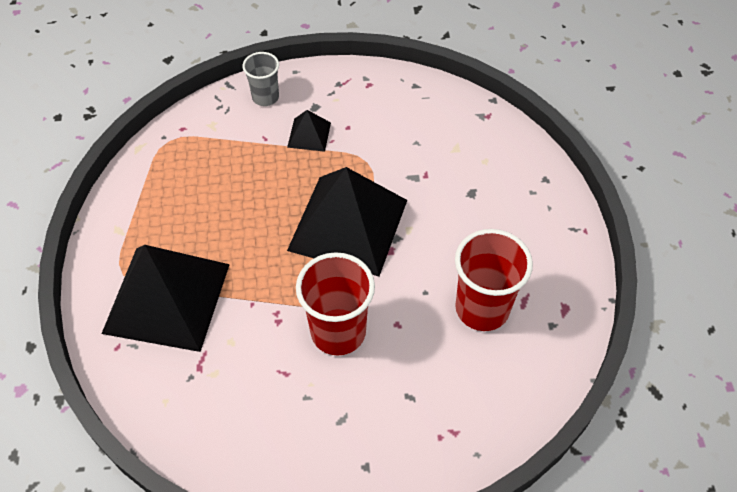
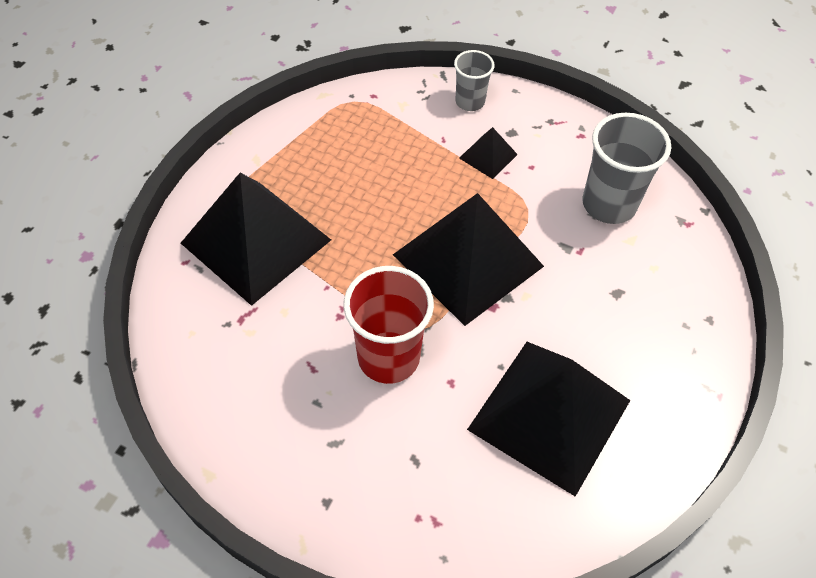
camera: 30 degrees right, 0 degrees up
red cup [455,229,533,331] -> black pyramid [467,342,630,497]
none -> grey cup [582,113,671,224]

